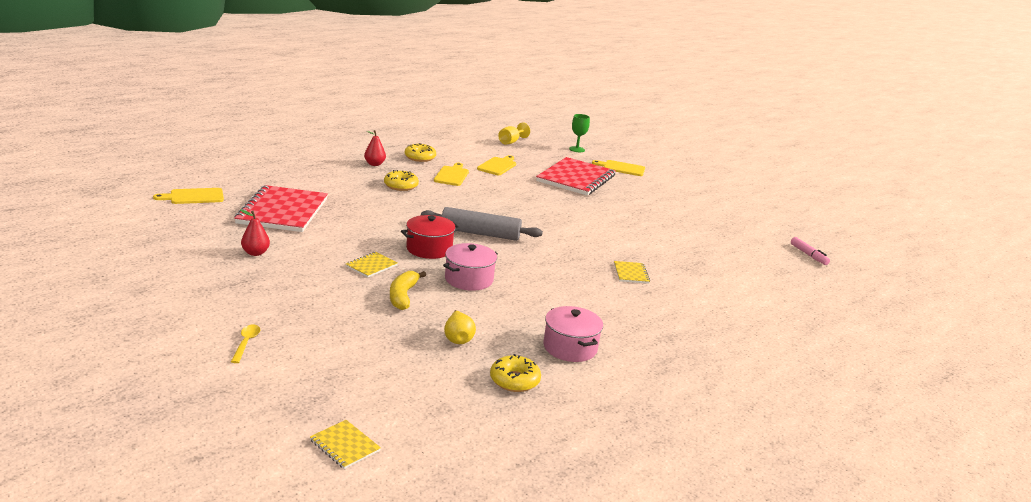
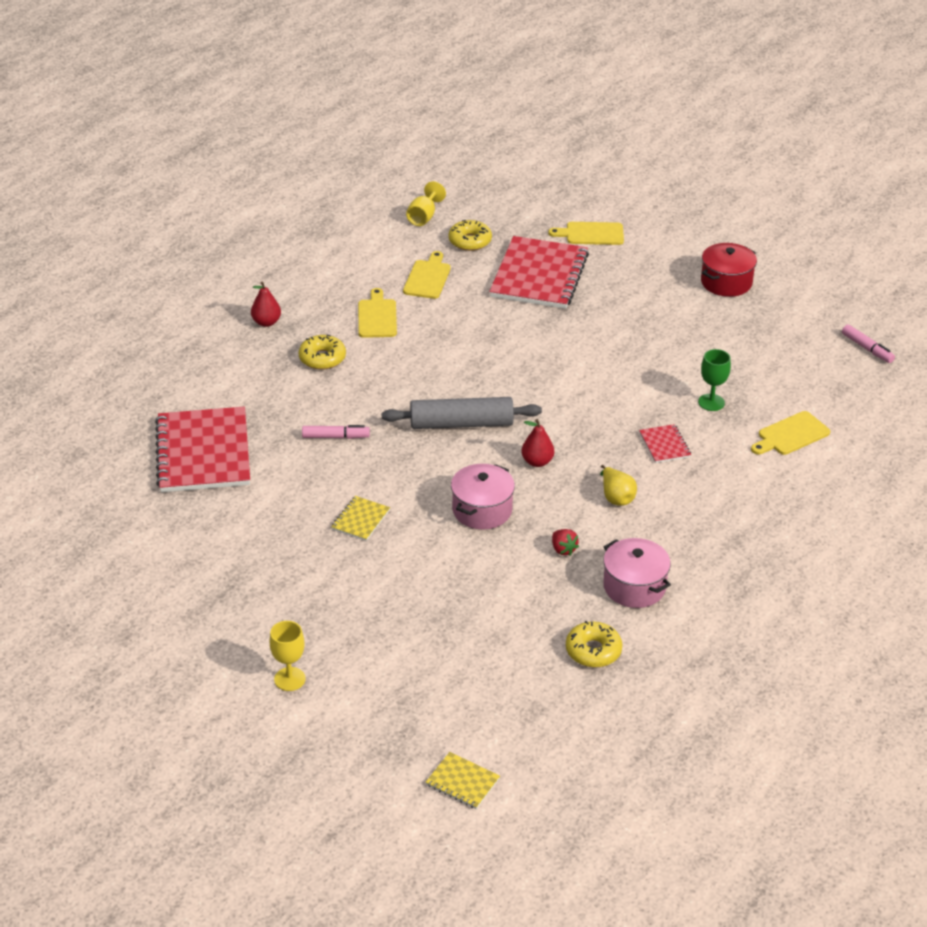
camera: 10 degrees left, 15 degrees up
yellow cutting board [153,188,224,204] -> yellow cutting board moved to [751,411,830,455]
yellow spoon [231,325,260,363] -> yellow goblet [270,621,306,691]
red pear [240,210,270,256] -> red pear moved to [521,419,554,467]
yellow banana [390,271,426,310] -> none
red pot [401,215,460,259] -> red pot moved to [701,243,757,297]
yellow donut [405,143,436,162] -> yellow donut moved to [448,220,492,251]
yellow pear [444,310,476,344] -> yellow pear moved to [600,465,637,506]
green goblet [569,114,590,152] -> green goblet moved to [698,349,731,411]
yellow notebook [614,261,650,284] -> red notebook [639,424,691,463]
none -> pink marker [302,425,370,439]
none -> red strawberry [552,529,579,555]

